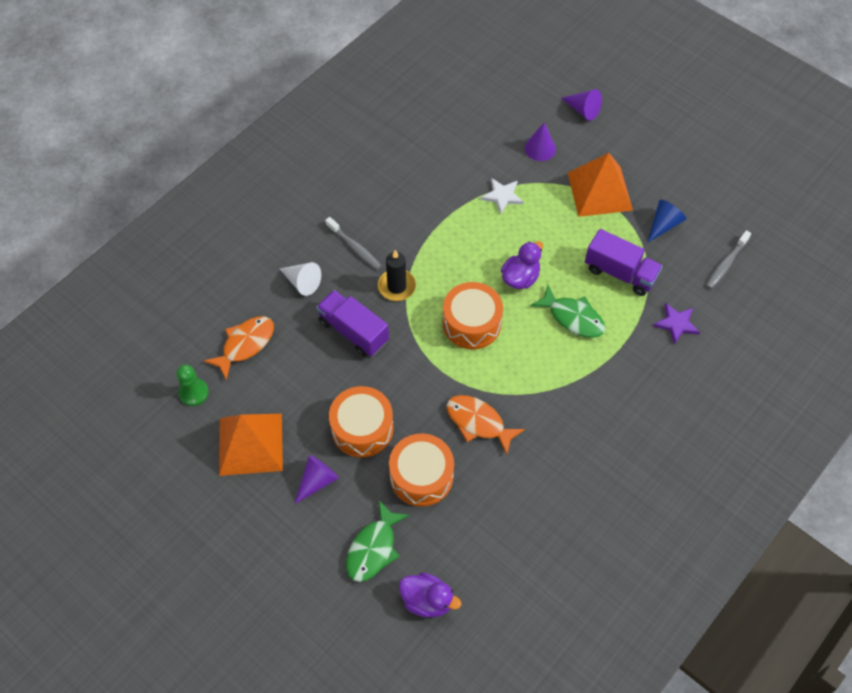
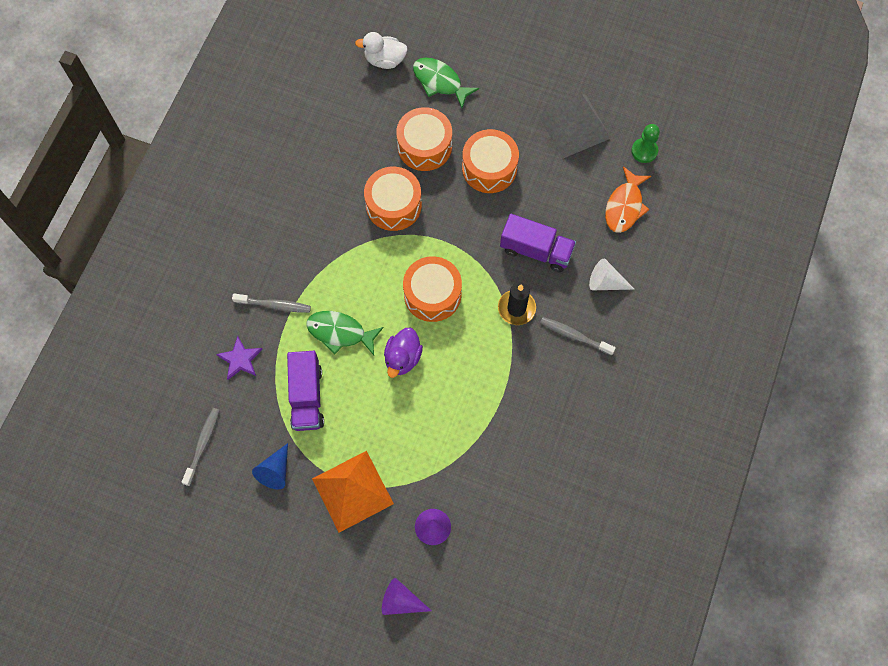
camera: 160 degrees right, 10 degrees up
orange pyramid [219,414,283,476] -> grey pyramid [538,94,611,159]
purple cone [295,455,339,504] -> none
green fish [346,501,410,582] -> green fish turned 60 degrees counterclockwise [413,57,479,108]
purple duck [399,572,461,617] -> white duck [355,32,408,69]
orange fish [446,395,525,455] -> orange drum [364,167,422,231]
white star [481,178,524,215] -> none
purple truck [585,229,663,296] -> purple truck turned 105 degrees counterclockwise [287,351,324,431]
none -> grey toothbrush [232,293,311,313]

